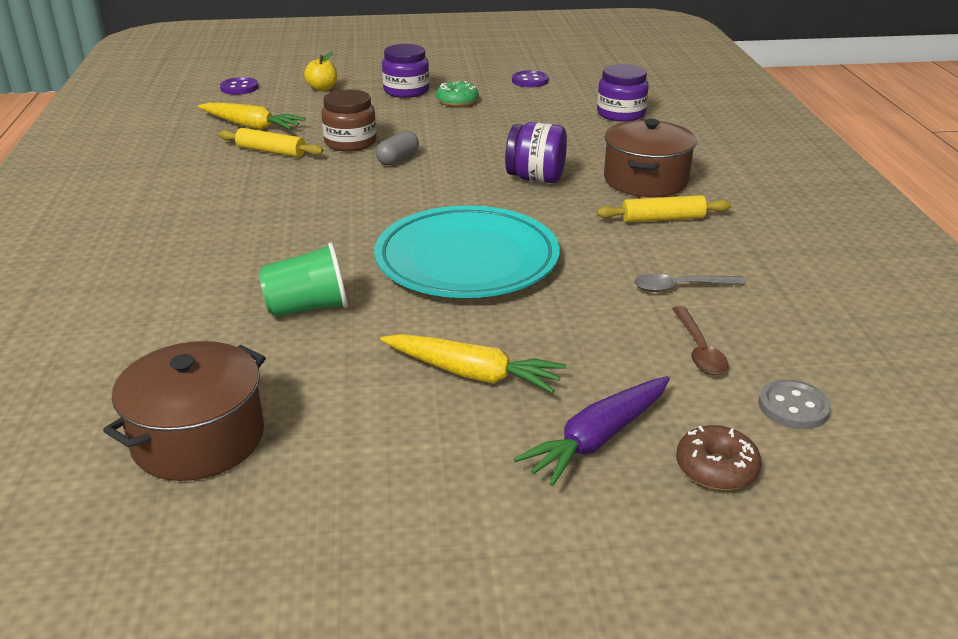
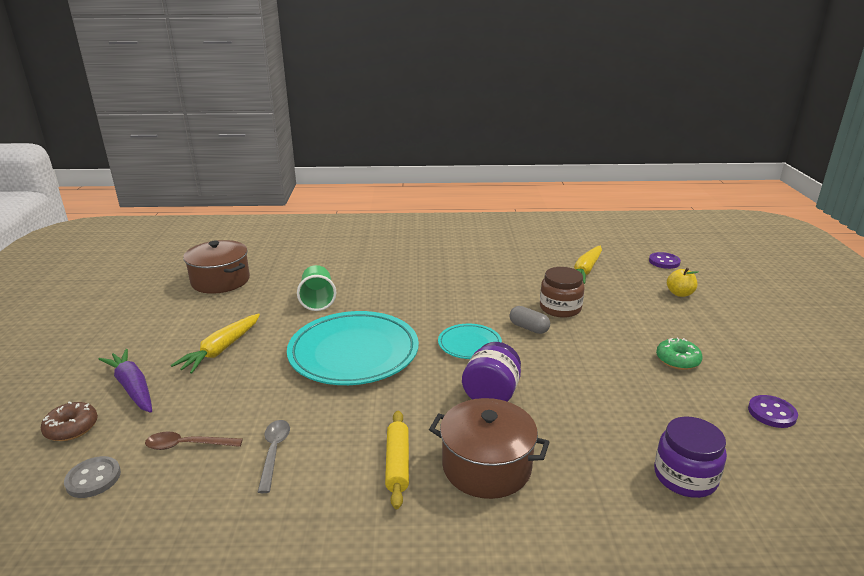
camera: 95 degrees right, 5 degrees down
yellow rolling pin [219,128,323,157] -> none
purple jar [382,44,429,98] -> none
none -> turquoise plate [438,324,502,359]

